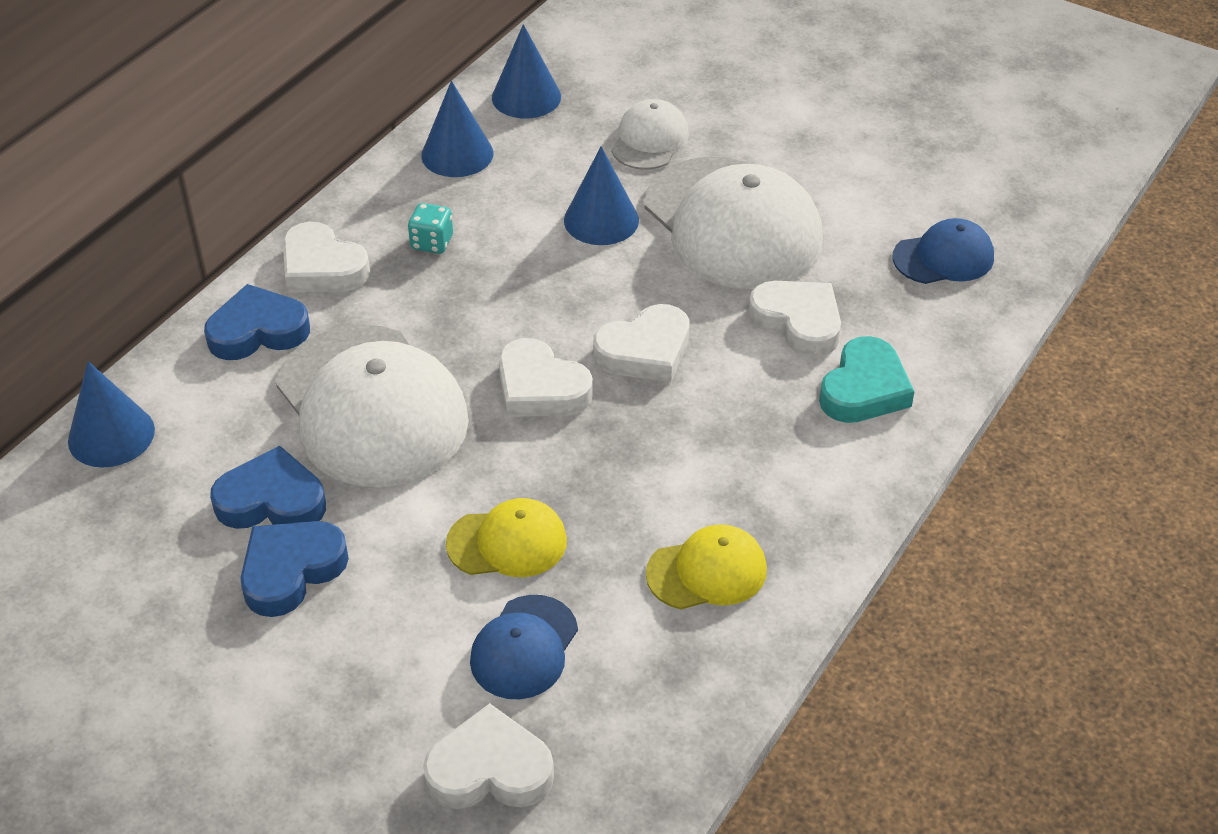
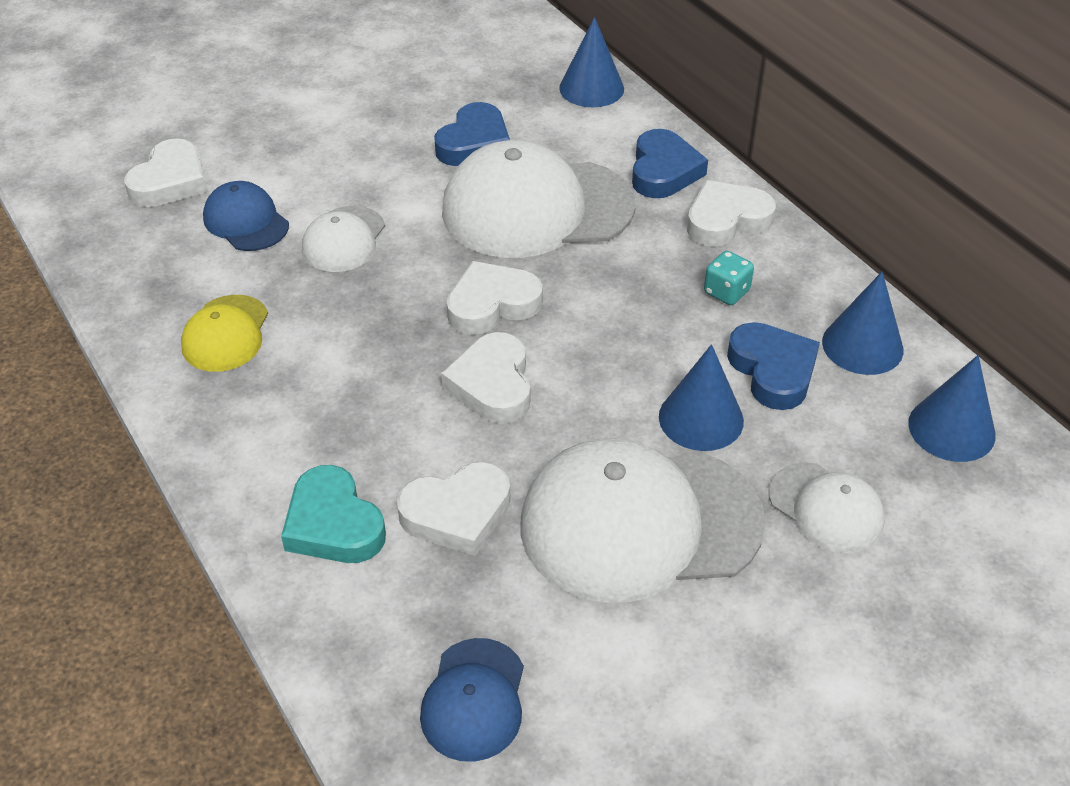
camera: 115 degrees right, 0 degrees up
blue heart [241,521,349,617] -> blue heart moved to [727,322,820,410]
yellow cap [446,498,567,577] -> white cap [302,206,385,272]

